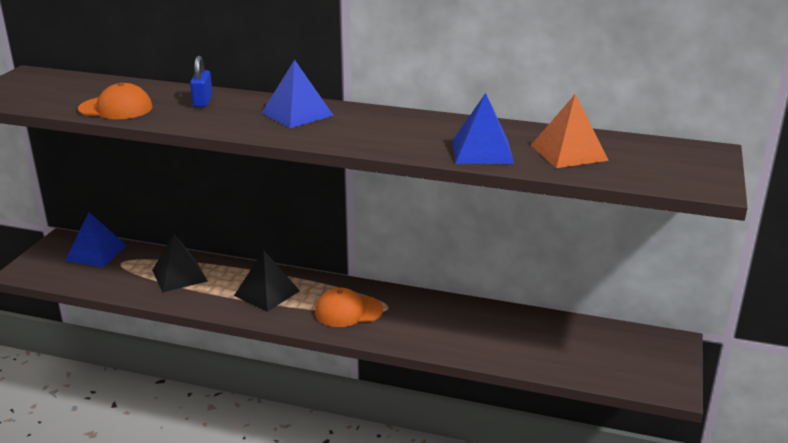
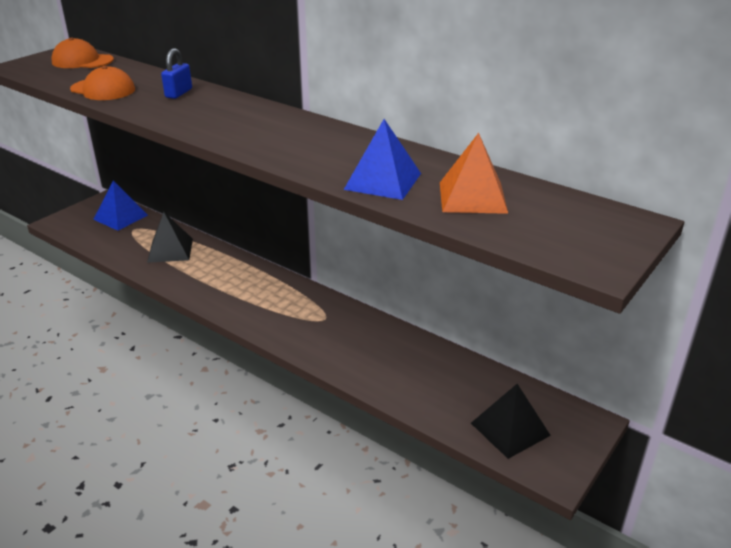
camera: 20 degrees right, 5 degrees up
black pyramid [234,250,300,312] -> black pyramid moved to [471,384,551,459]
blue pyramid [262,60,334,128] -> none
orange cap [315,288,383,327] -> orange cap moved to [51,38,114,68]

